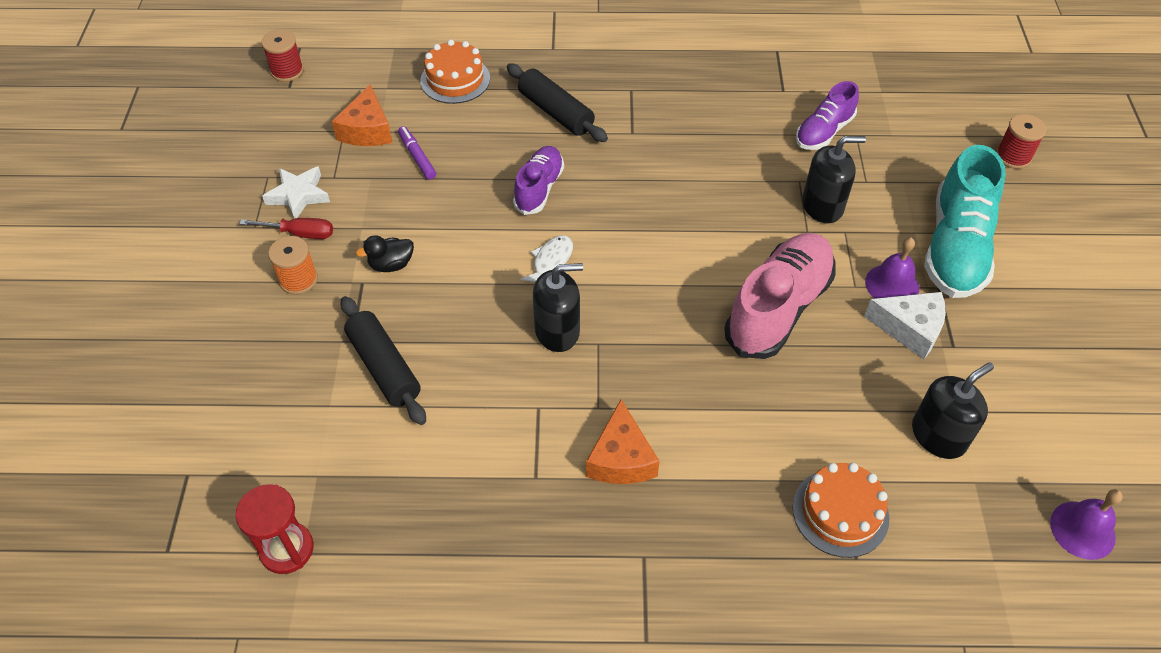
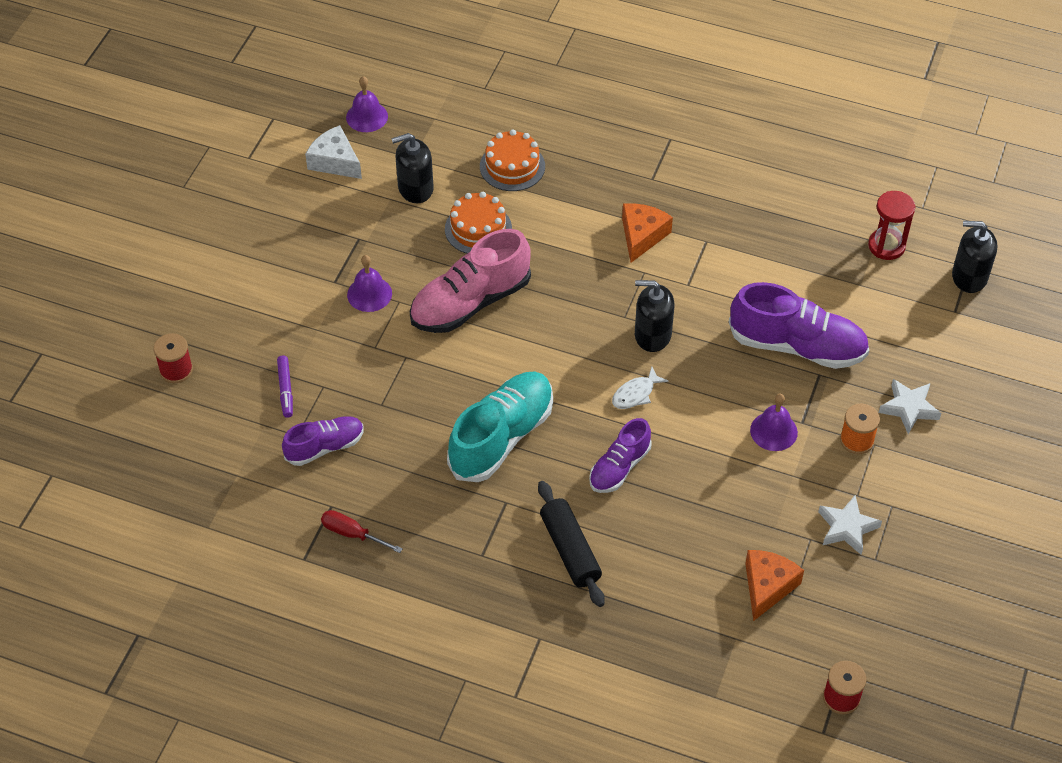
camera: 160 degrees left, 0 degrees up
red screwdriver [240,218,333,239] -> red screwdriver moved to [321,510,403,553]
black rolling pin [341,296,426,425] -> purple shoe [729,282,869,369]
black duck [356,235,414,272] -> purple bell [750,394,798,451]
purple marker [398,126,436,180] -> purple marker moved to [277,355,293,418]
orange cake [420,40,490,104] -> orange cake moved to [445,192,512,254]
black soap dispenser [802,136,866,223] -> black soap dispenser moved to [952,221,997,293]
white cheese [864,292,946,360] -> white cheese moved to [305,125,362,179]
turquoise shoe [924,145,1006,298] -> turquoise shoe moved to [447,372,553,482]
none -> white star [879,379,941,434]

